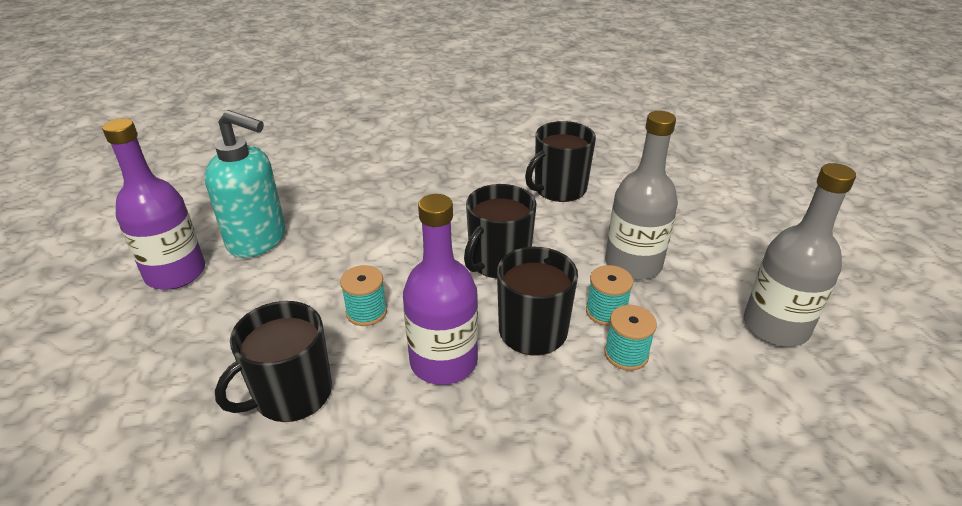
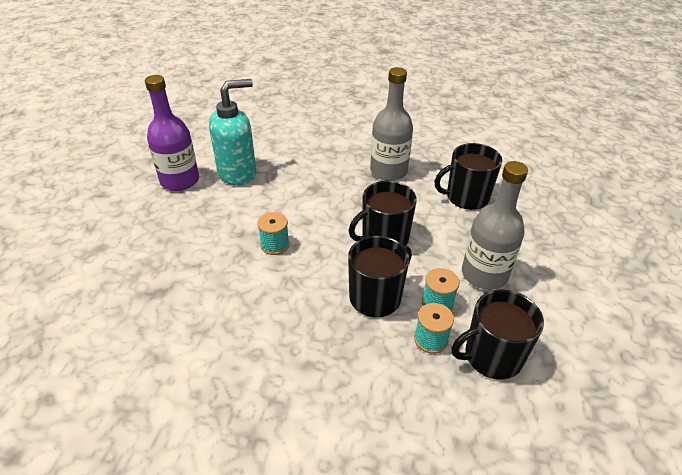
camera: 25 degrees right, 5 degrees up
turquoise soap dispenser [205,110,285,258] -> turquoise soap dispenser turned 75 degrees counterclockwise [209,79,256,186]
black mug [215,301,332,422] -> black mug moved to [451,289,544,380]
purple bottle [403,194,478,385] -> none
grey bottle [744,163,856,347] -> grey bottle moved to [370,67,413,181]

